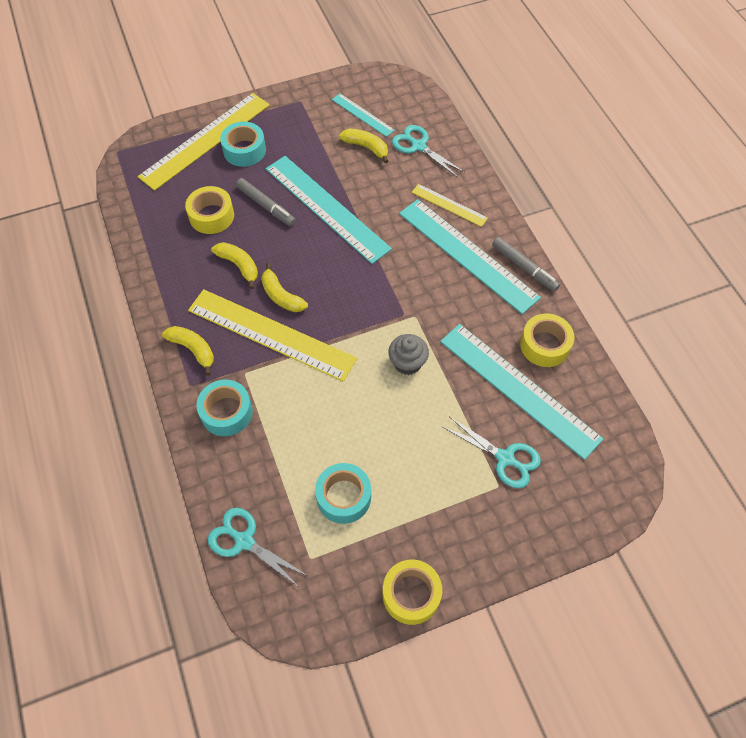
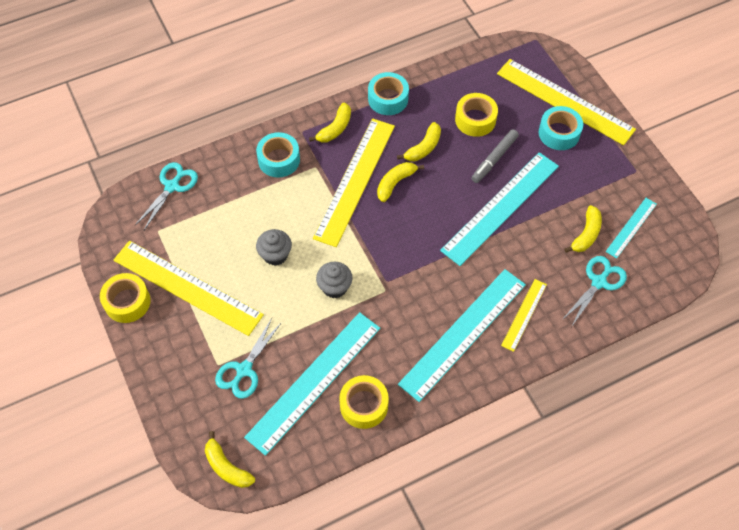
camera: 85 degrees right, 0 degrees up
turquoise tape [315,463,371,524] -> turquoise tape moved to [368,72,409,115]
grey marker [492,237,560,292] -> none
none -> yellow ruler [114,241,264,336]
none -> yellow banana [205,431,255,488]
none -> grey cupcake [256,229,292,266]

